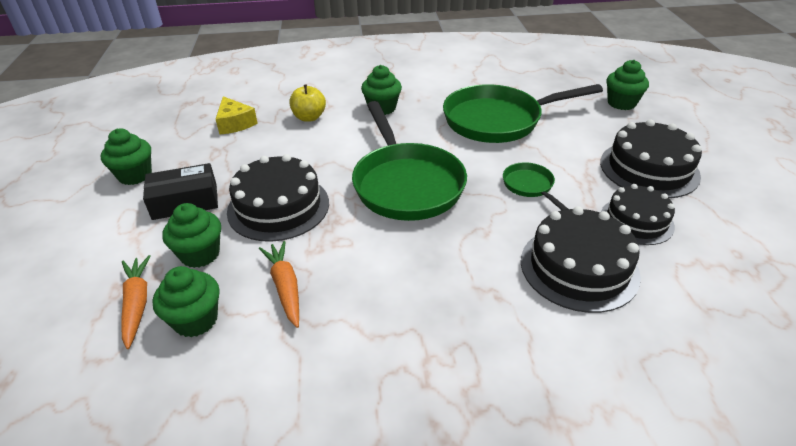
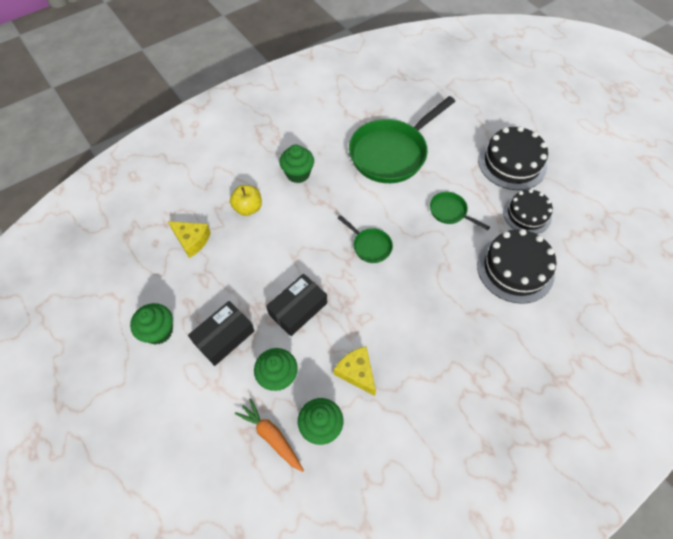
camera: 30 degrees left, 20 degrees up
black cake [227,154,329,242] -> black box [266,274,327,336]
orange carrot [259,241,299,328] -> yellow cheese [334,346,376,396]
green pan [352,101,467,221] -> green pan [338,215,393,263], size x0.45
green cupcake [606,60,649,110] -> none

